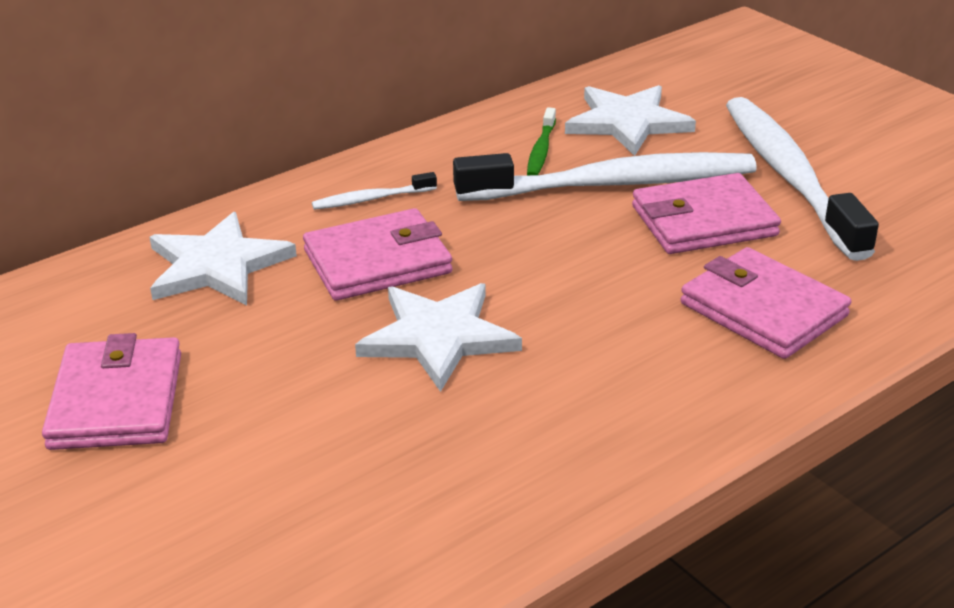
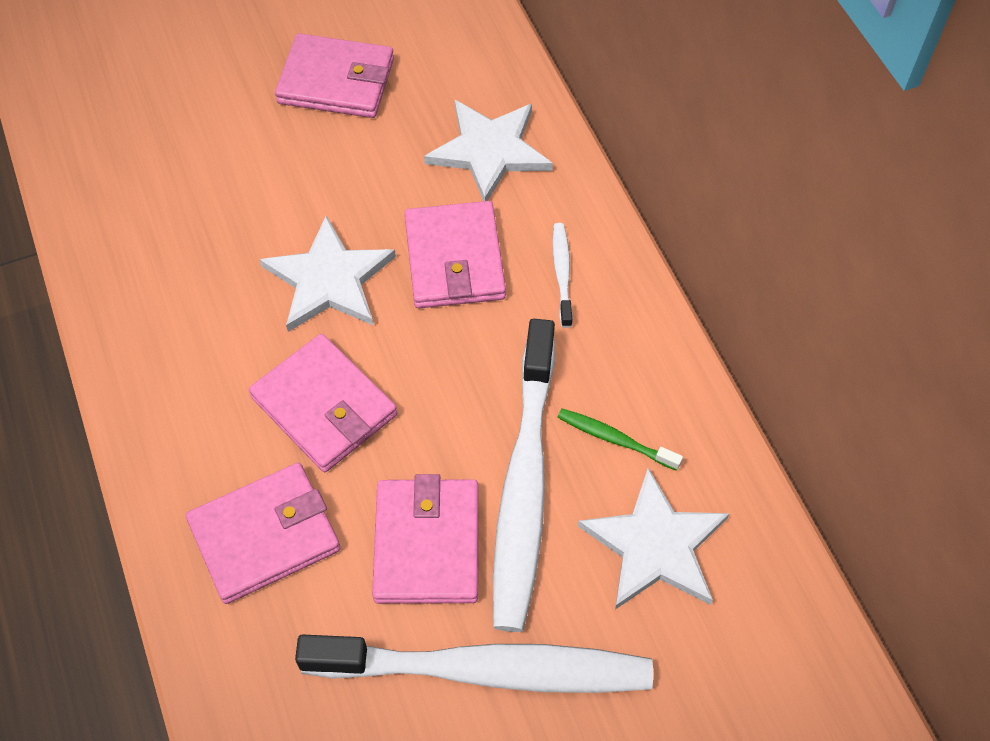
camera: 105 degrees right, 25 degrees up
none -> pink wallet [249,334,397,472]

